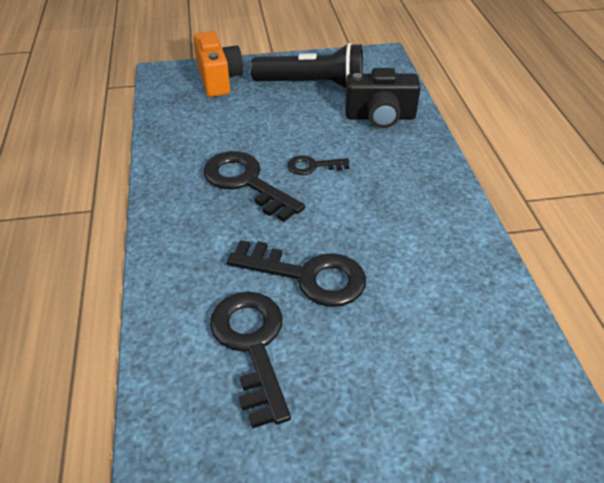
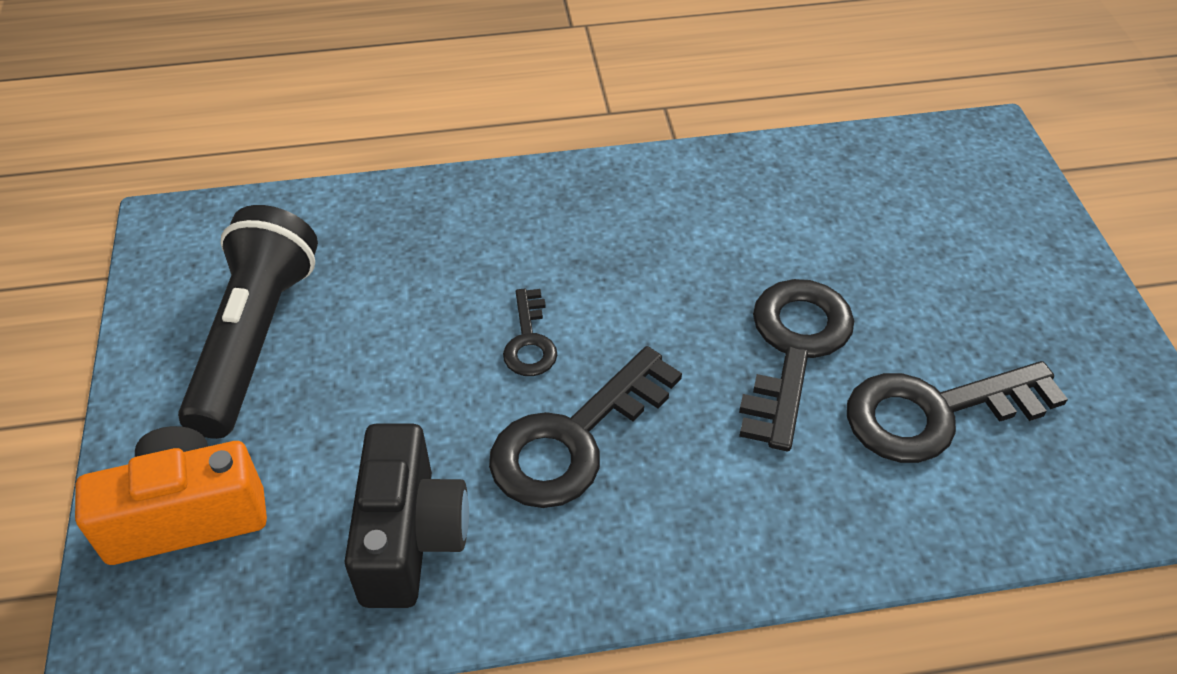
camera: 90 degrees left, 5 degrees up
black camera [345,68,421,128] -> black camera moved to [344,424,469,608]

